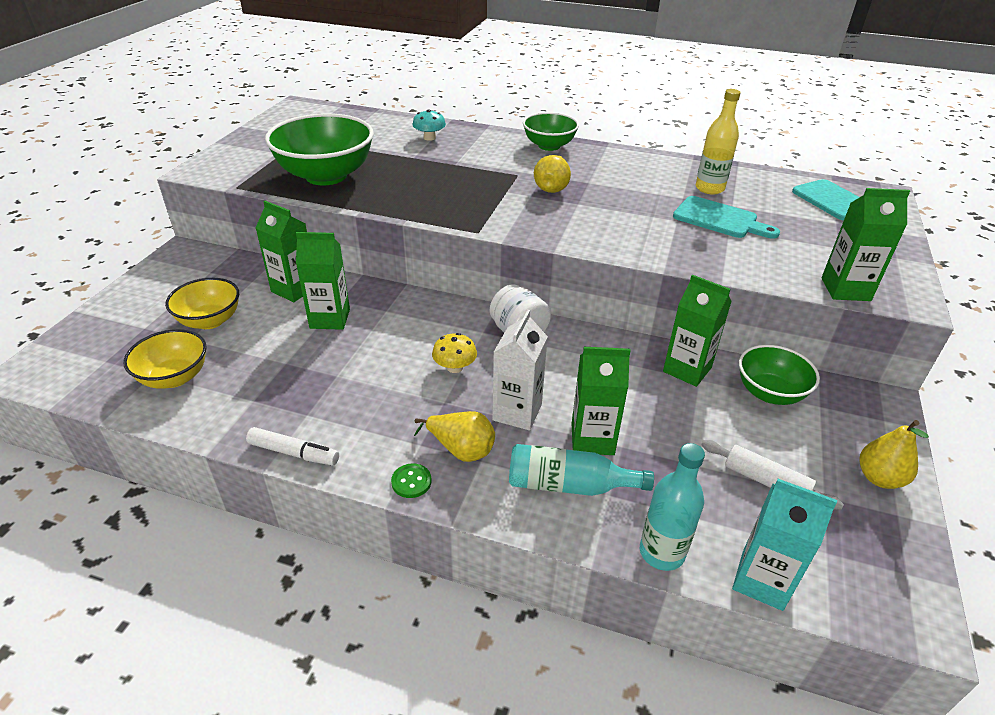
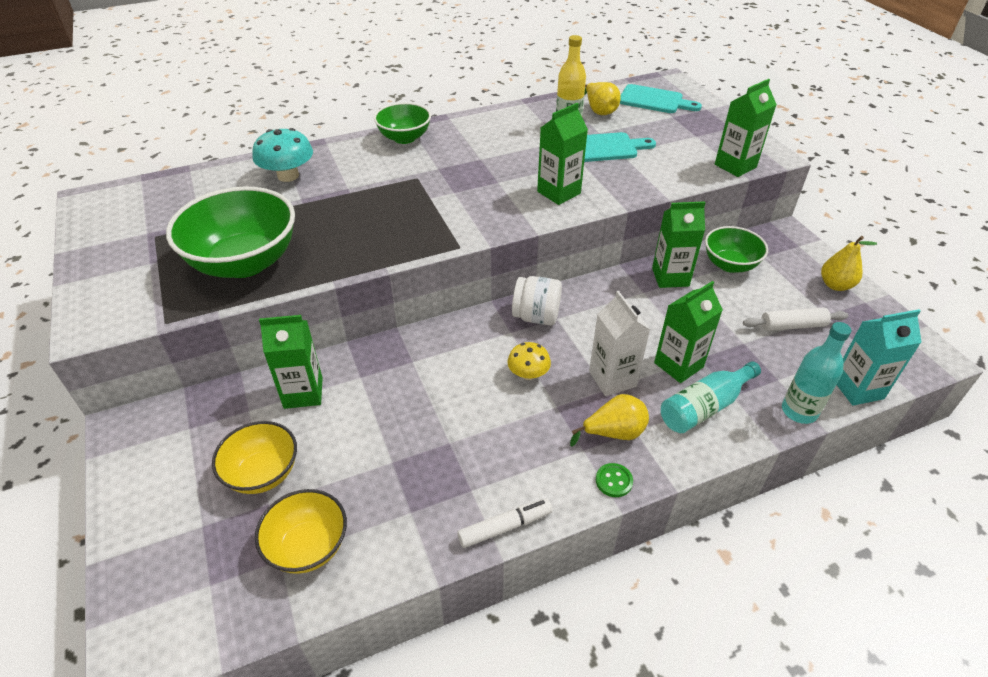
camera: 40 degrees left, 5 degrees up
green carton [296,232,350,330] -> green carton moved to [537,103,588,205]
turquoise mushroom [413,109,446,141] -> turquoise mushroom [252,128,313,182], size x1.59
yellow pear [534,155,571,193] -> yellow pear moved to [584,82,621,115]

